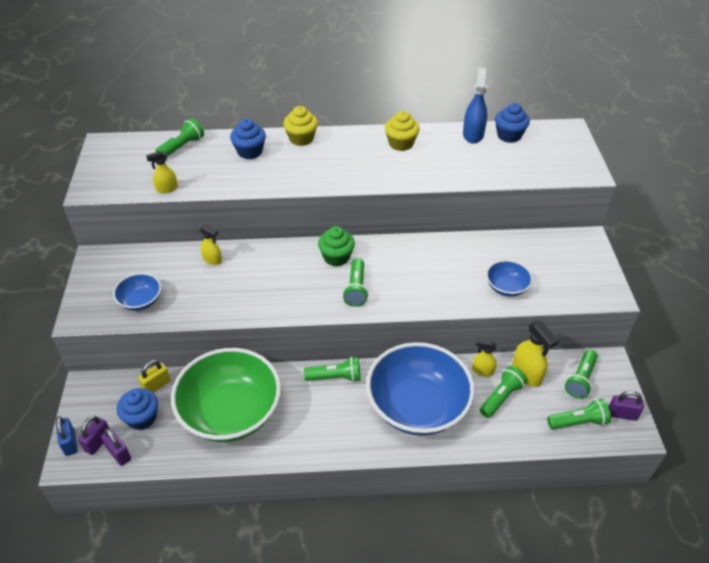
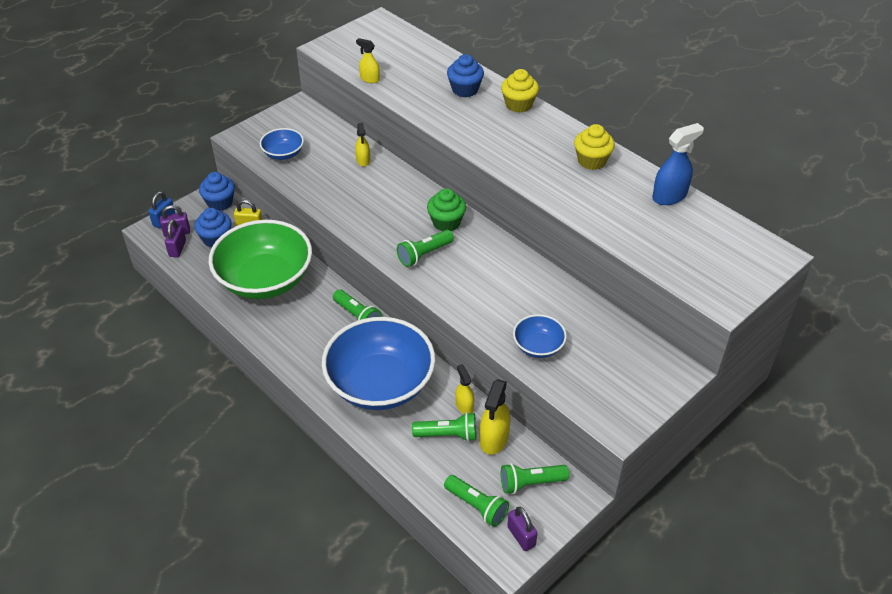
camera: 50 degrees right, 0 degrees up
green flashlight [156,118,204,156] -> none
blue cupcake [495,103,530,143] -> blue cupcake moved to [199,172,235,211]

